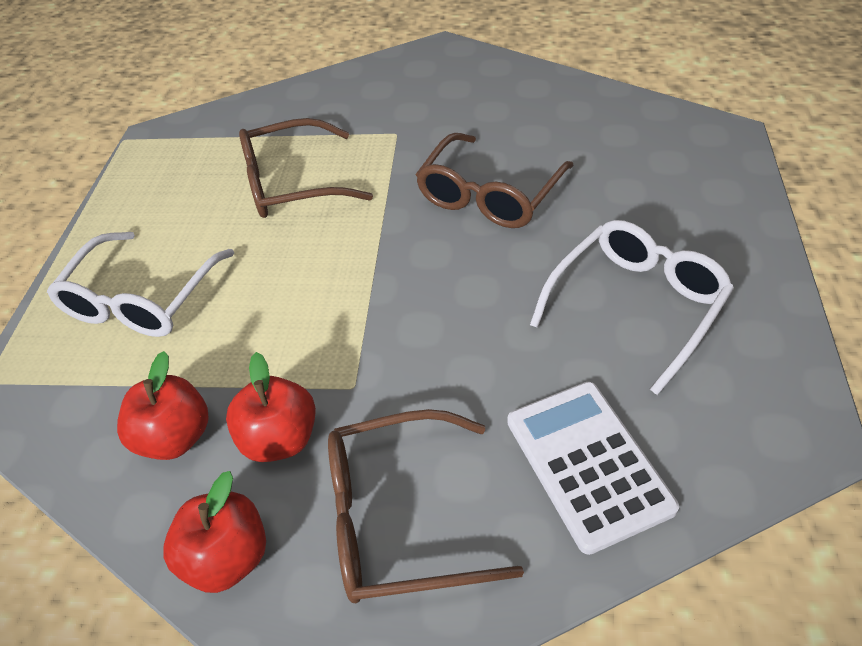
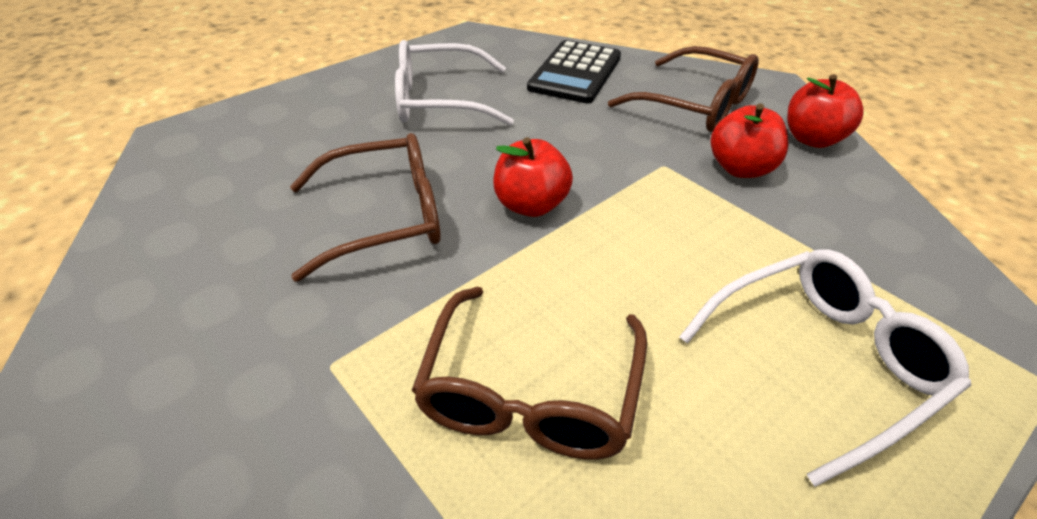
camera: 140 degrees left, 5 degrees down
red apple [117,351,209,460] -> red apple moved to [493,137,573,217]
brown glasses [239,118,373,218] -> brown glasses turned 75 degrees clockwise [411,287,647,460]
white calculator [507,382,679,555] -> black calculator [527,40,621,103]

